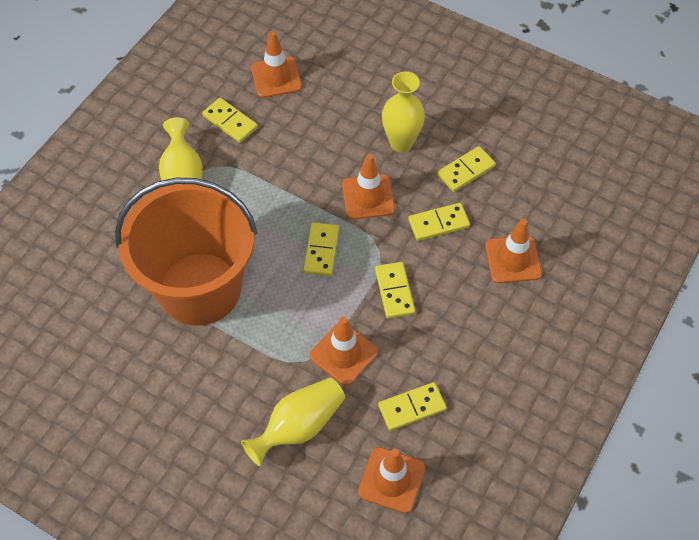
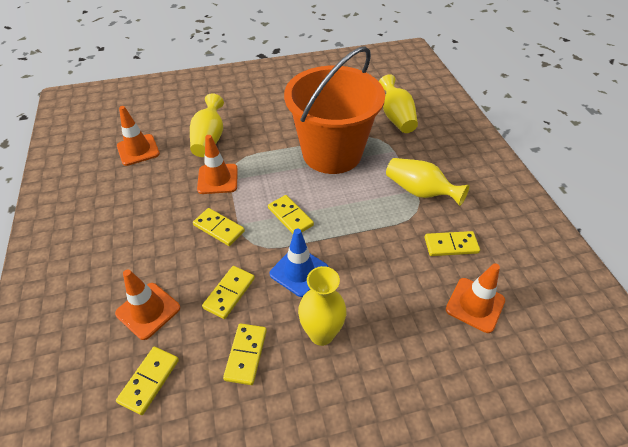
camera: 135 degrees right, 10 degrees down
orange traffic cone [342,154,395,219] -> blue traffic cone [270,229,328,297]
yellow domino [378,382,447,431] -> yellow domino moved to [116,347,179,415]
none -> yellow vase [379,74,418,133]

